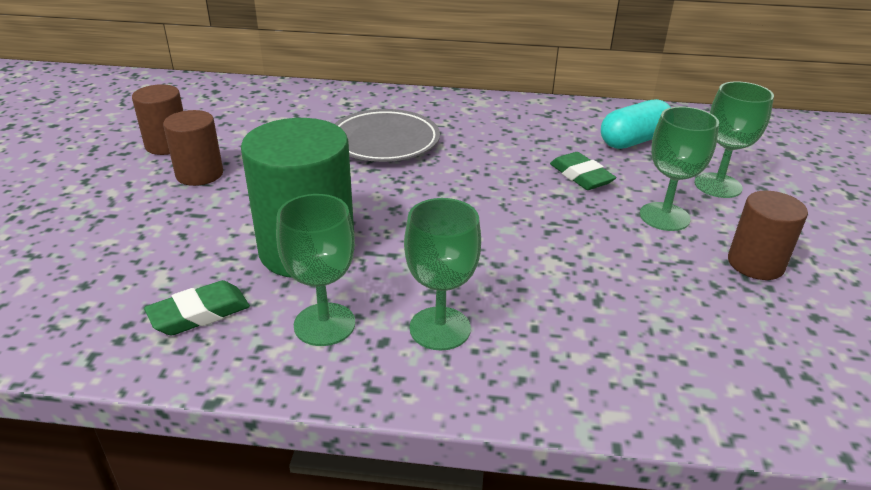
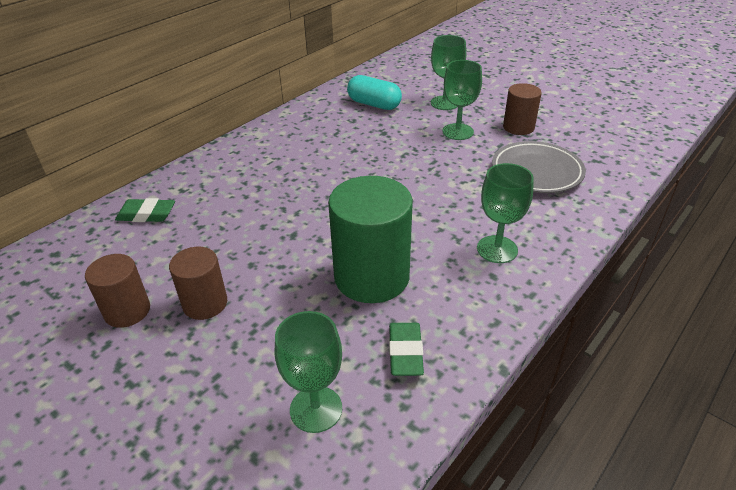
camera: 55 degrees left, 5 degrees up
green goblet [276,194,355,346] -> green goblet moved to [275,311,342,433]
grey plate [335,109,440,162] -> grey plate moved to [492,141,586,193]
green eraser [550,152,616,190] -> green eraser moved to [115,198,175,222]
turquoise capsule [601,99,671,149] -> turquoise capsule turned 60 degrees counterclockwise [347,75,402,110]

